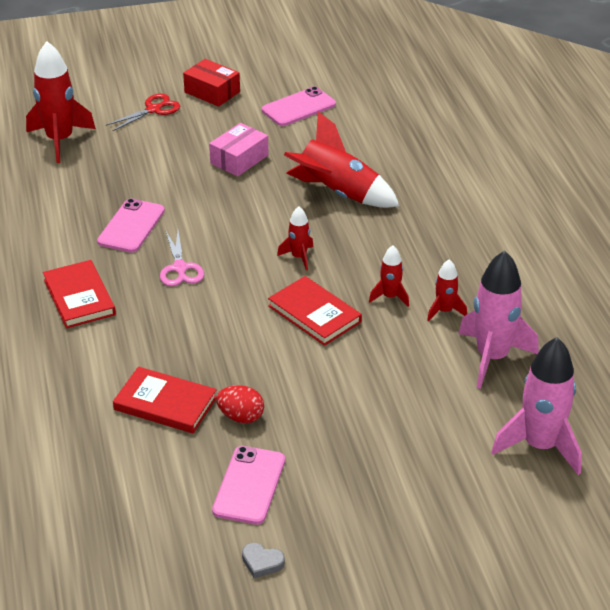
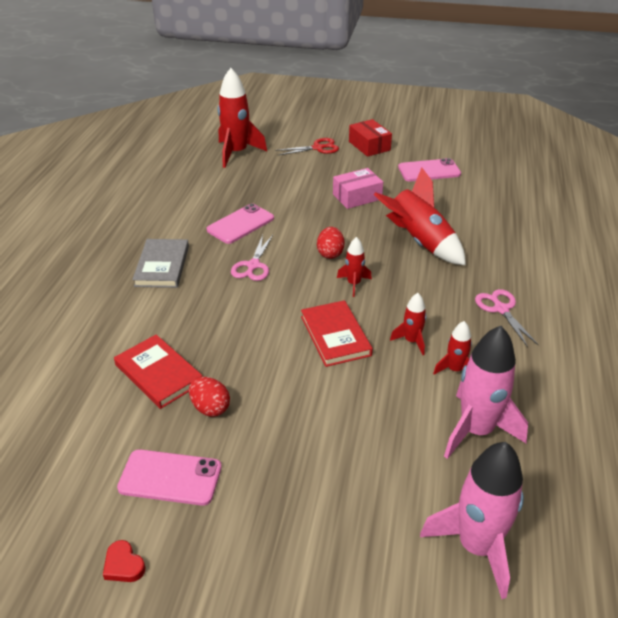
camera: 25 degrees right, 0 degrees up
red book [43,260,116,328] -> grey book [132,239,189,288]
pink phone [212,446,285,525] -> pink phone turned 60 degrees clockwise [117,449,222,506]
grey heart [242,543,285,578] -> red heart [103,540,145,582]
none -> red egg [317,227,344,259]
none -> pink scissors [475,289,538,347]

